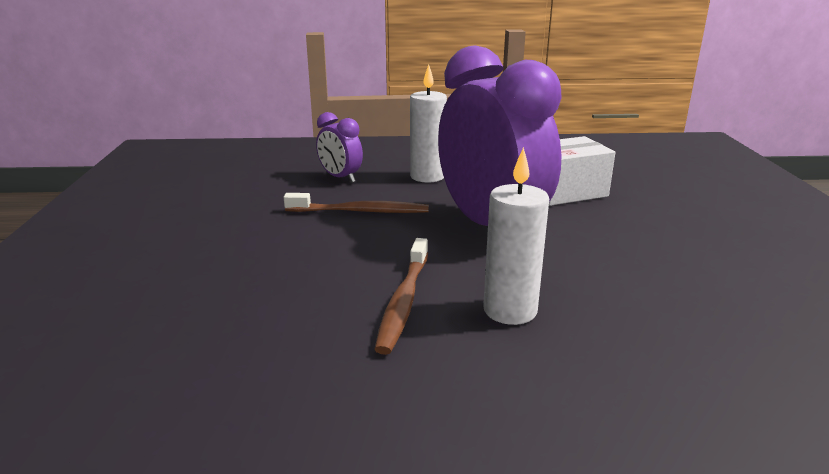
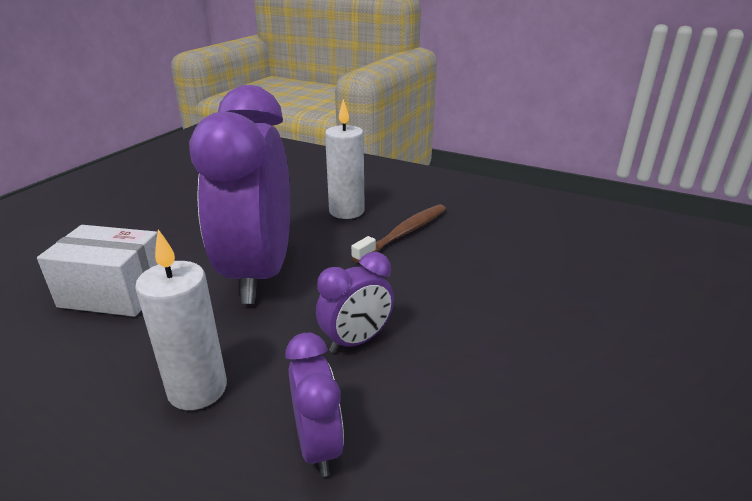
camera: 150 degrees left, 5 degrees up
brown toothbrush [284,193,429,213] -> purple clock [316,252,394,353]

